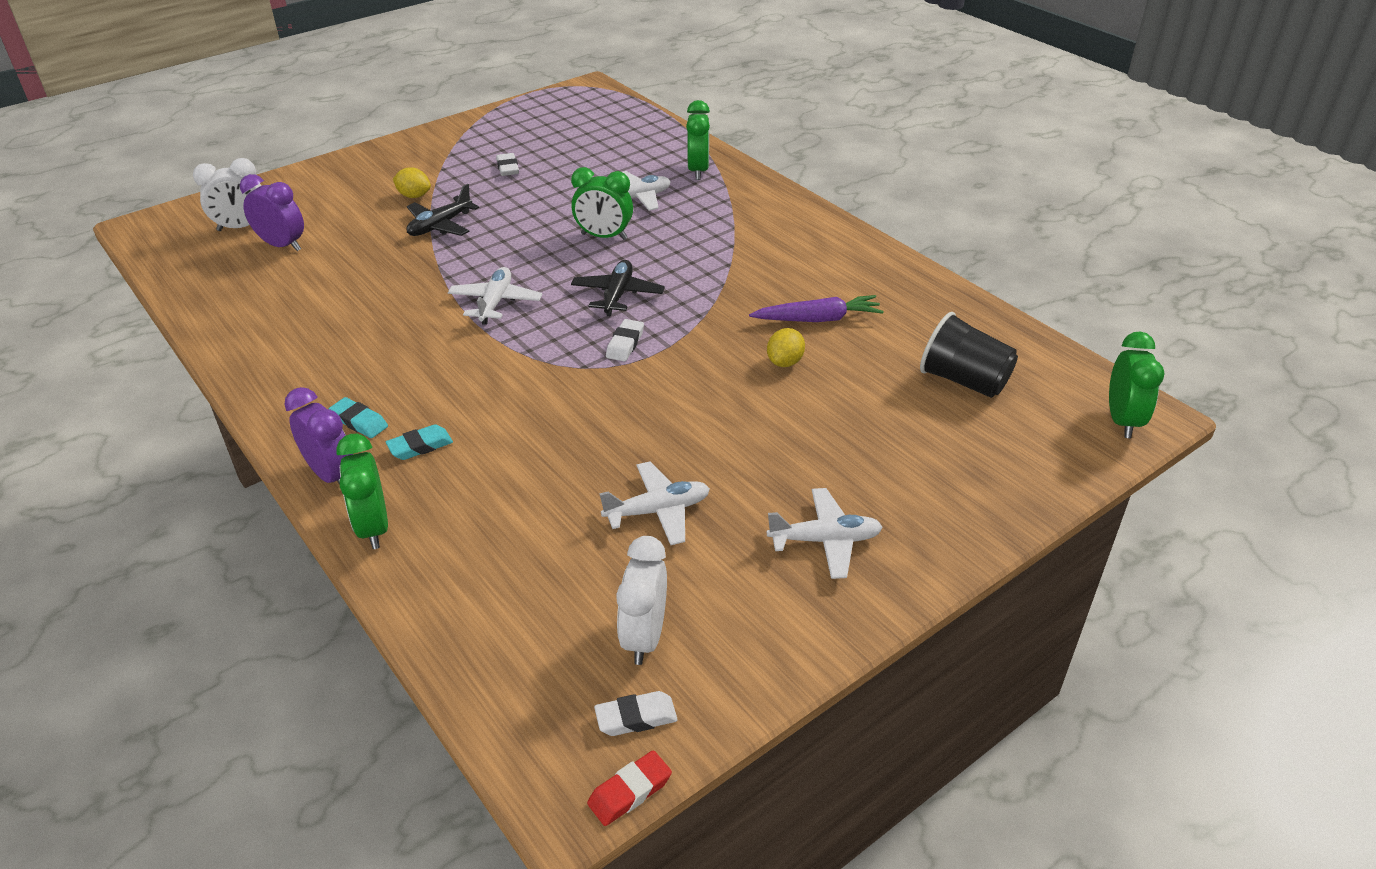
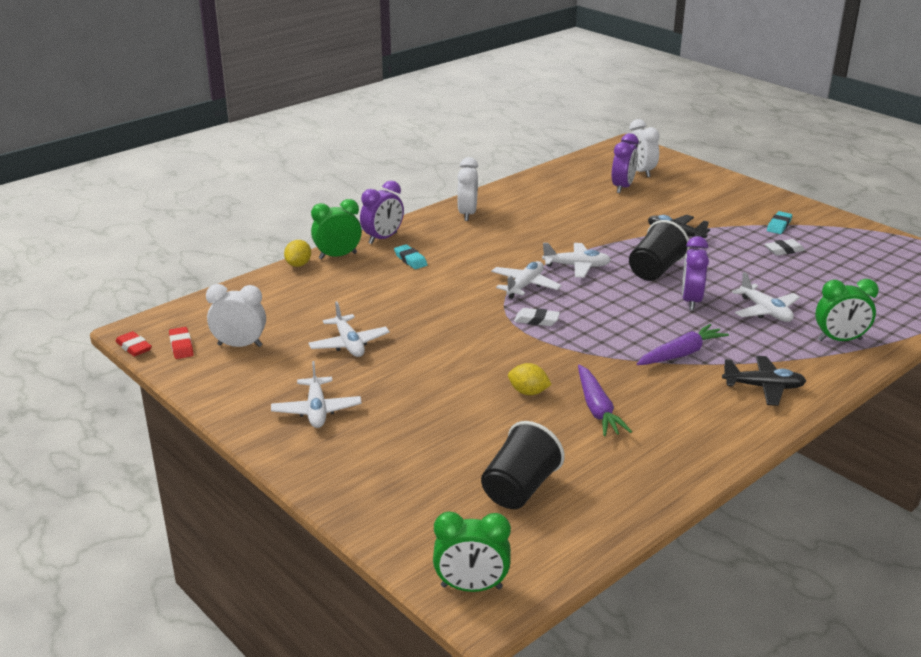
camera: 85 degrees right, 10 degrees down
turquoise eraser [329,397,388,438] -> turquoise eraser moved to [767,211,792,234]
yellow lemon [393,167,431,198] -> yellow lemon moved to [284,240,311,267]
green clock [571,167,633,240] -> purple clock [682,236,709,310]
black plane [571,260,665,317] -> black plane moved to [722,356,806,406]
white eraser [594,691,678,736] -> red eraser [169,327,194,359]
none -> white clock [457,157,478,221]
none -> white plane [491,261,562,299]
none -> black cup [629,220,690,281]
none -> purple carrot [637,324,729,365]

